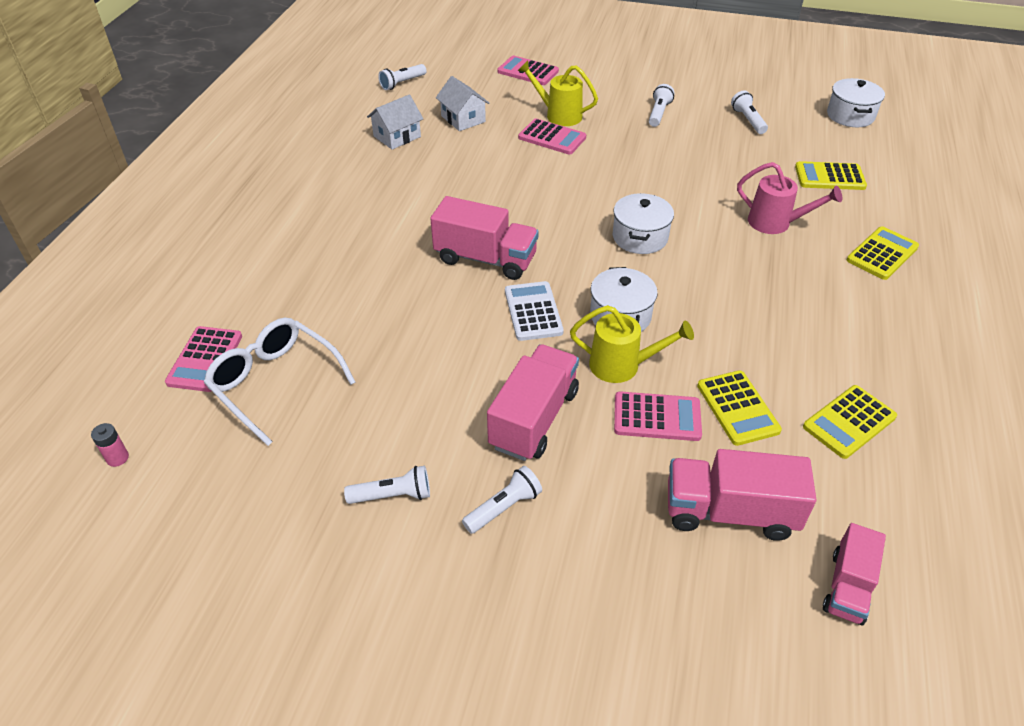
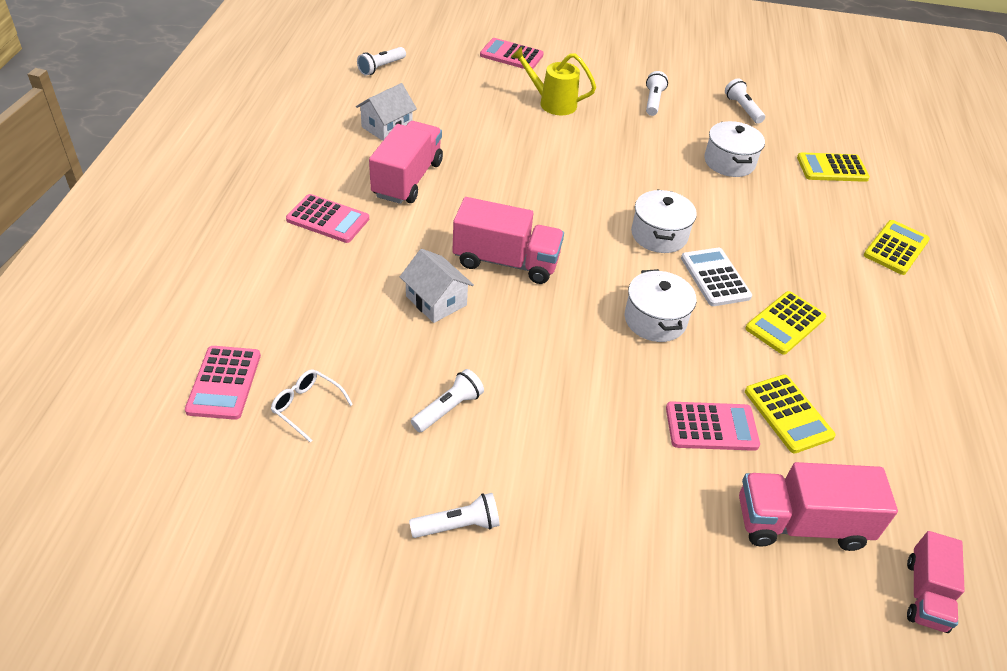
camera: 10 degrees left, 0 degrees up
pink battery [91,423,129,467] -> none
white glasses [204,318,355,446] -> white glasses [271,369,353,442], size x0.52
white house [436,76,489,131] -> white house moved to [400,249,474,323]
white flashlight [462,466,542,534] -> white flashlight moved to [411,369,484,432]
pink truck [487,344,579,461] -> pink truck moved to [369,121,443,204]
white calculator [505,281,564,341] -> white calculator moved to [681,248,752,306]
pink calculator [518,119,586,155] -> pink calculator moved to [286,194,369,243]
yellow watering can [570,305,694,383] -> none
pink watering can [737,162,842,234] -> none
yellow calculator [803,385,897,459] -> yellow calculator moved to [745,291,826,355]
white pot [827,78,885,127] -> white pot moved to [704,121,765,177]

